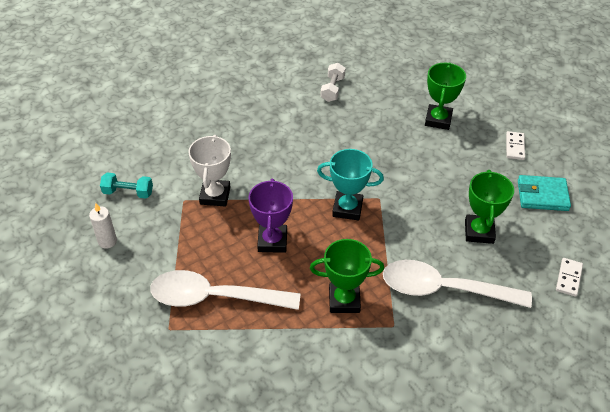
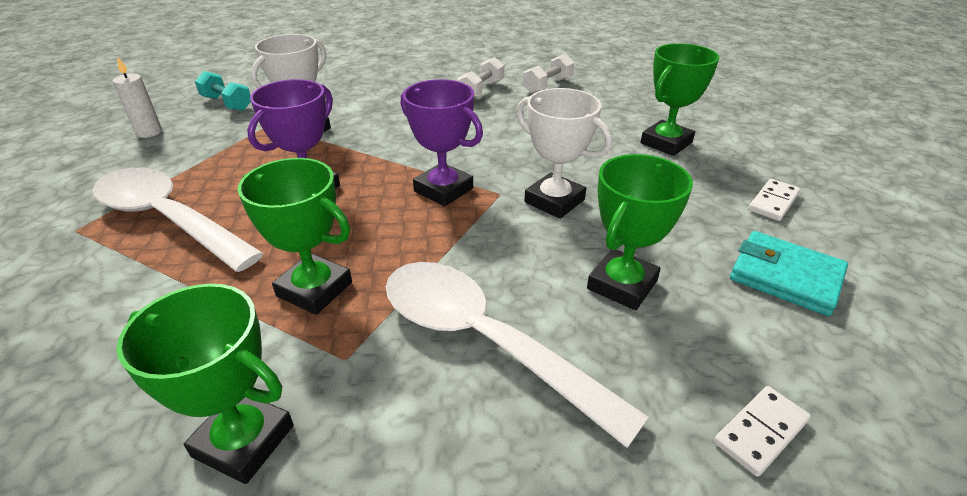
camera: 30 degrees right, 10 degrees down
turquoise trophy [317,149,384,221] -> purple trophy [401,79,483,206]
none -> green trophy [116,284,294,484]
none -> white dumbbell [457,57,504,98]
none -> white trophy [516,88,612,219]

